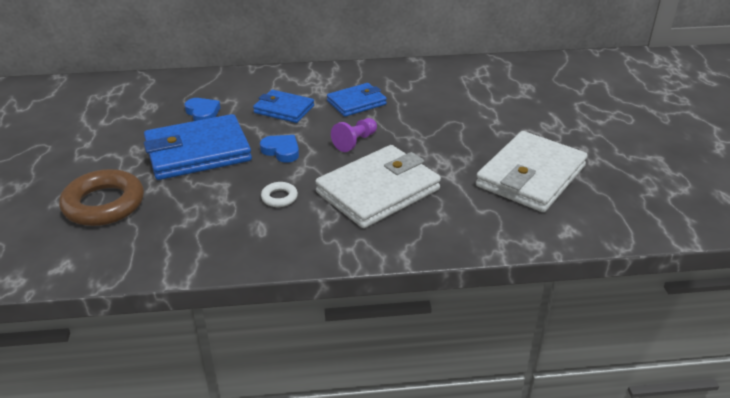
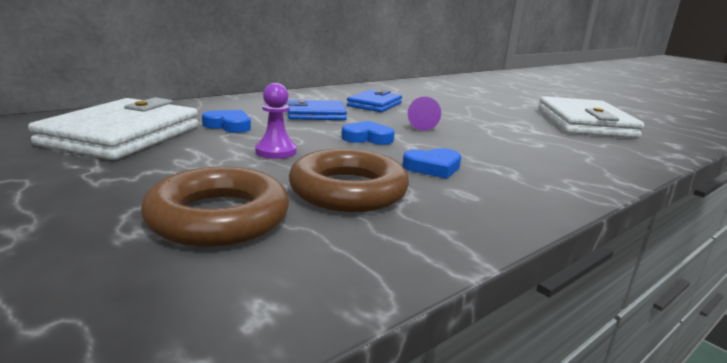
camera: 35 degrees left, 15 degrees down
blue wallet [144,114,252,180] -> purple pawn [255,83,297,159]
white ring [261,182,298,207] -> blue heart [402,148,461,179]
white wallet [315,145,441,228] -> white wallet moved to [28,97,198,160]
none -> brown ring [289,149,409,212]

